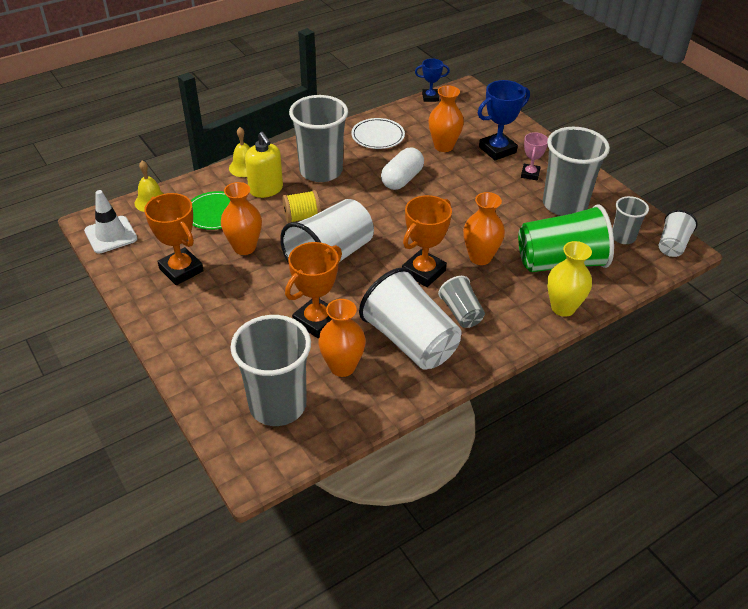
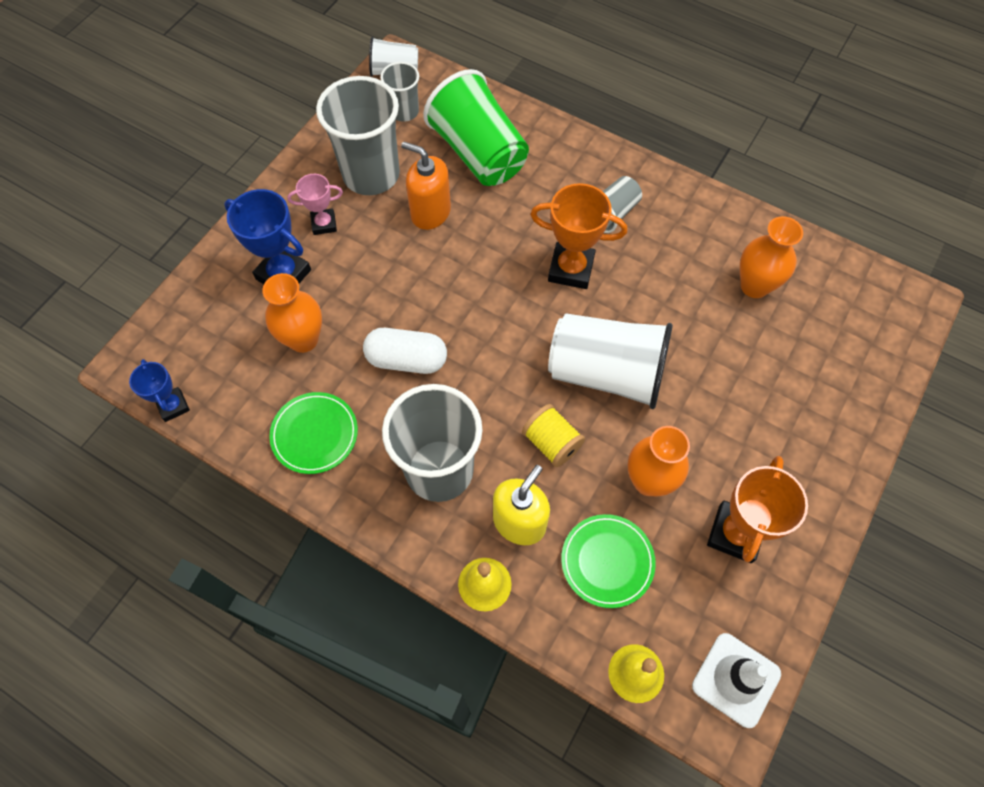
camera: 115 degrees left, 20 degrees up
grey cup [230,315,311,426] -> none
orange trophy [285,242,342,338] -> none
white plate [351,118,405,149] -> green plate [269,392,358,474]
white cup [359,267,462,370] -> none
orange vase [463,192,505,265] -> none
yellow vase [547,241,592,317] -> none
none -> orange soap dispenser [401,141,451,230]

